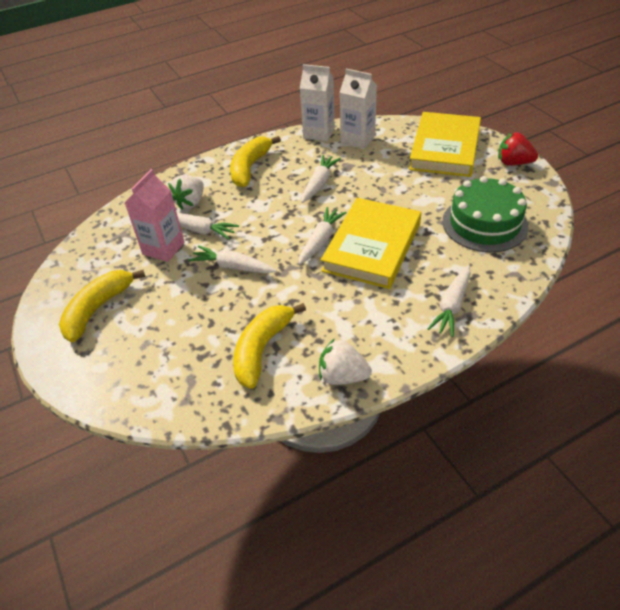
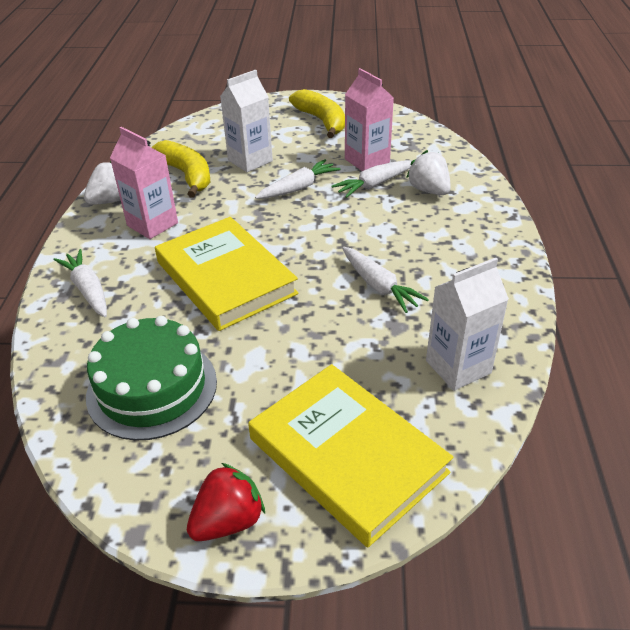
camera: 120 degrees right, 5 degrees down
yellow banana [230,136,281,187] -> none
white carrot [298,207,347,265] -> none
white carton [300,64,335,141] -> white carton moved to [220,70,273,172]
none -> pink carton [110,127,178,239]

